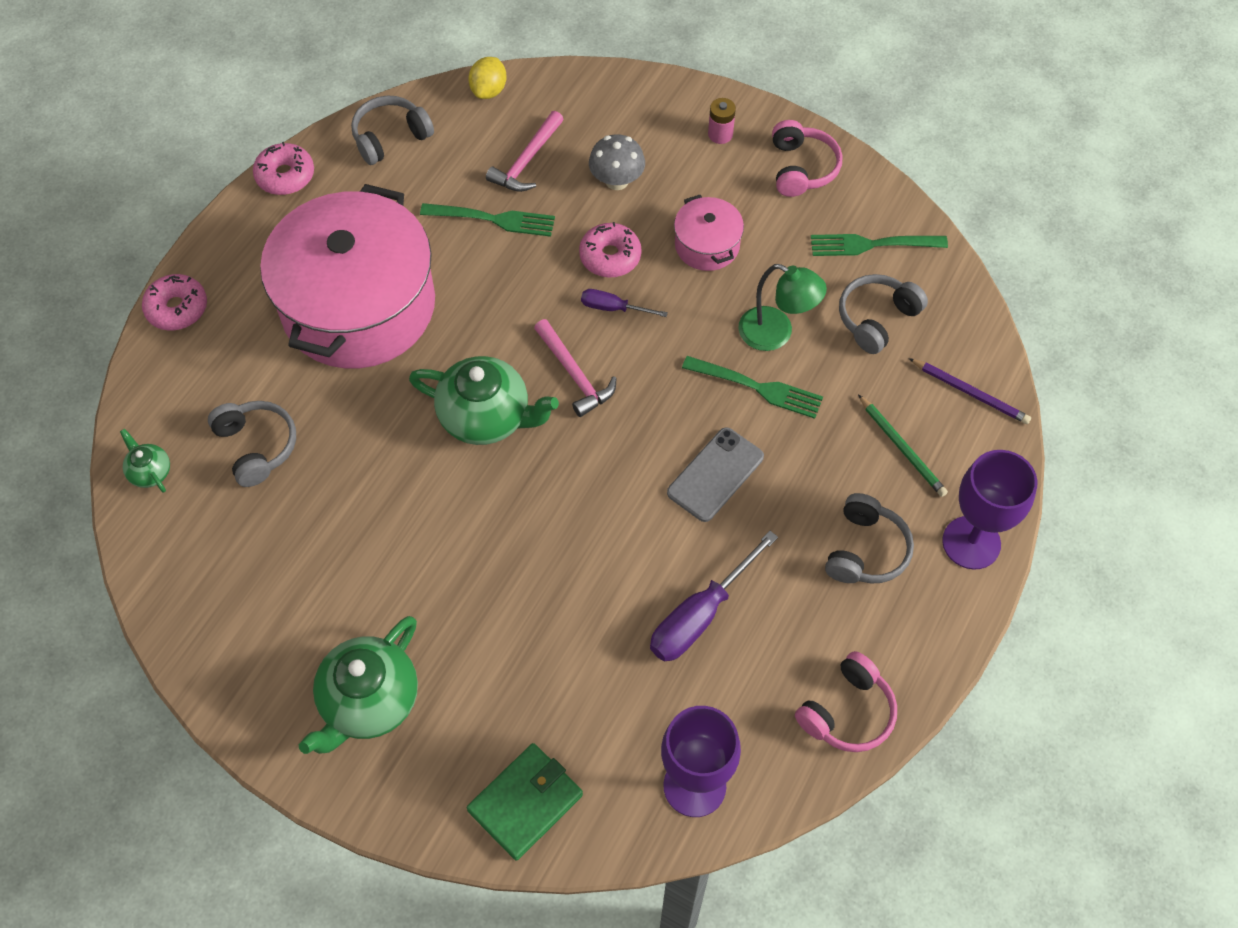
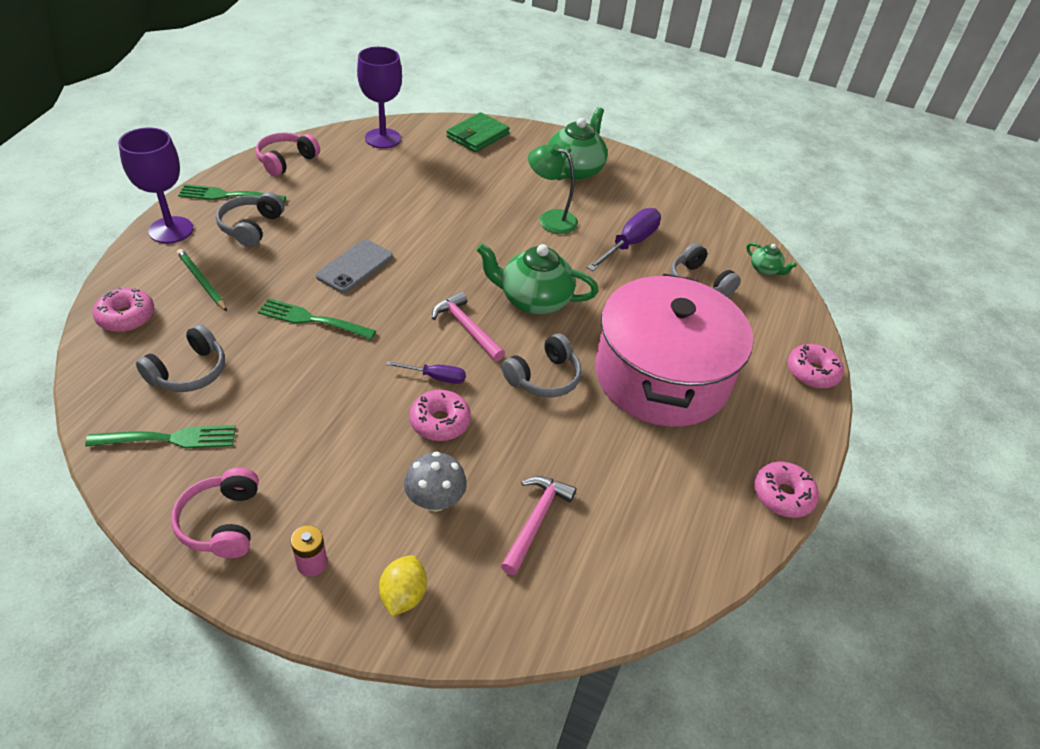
camera: 170 degrees right, 15 degrees down
grey headphones [351,96,434,165] -> grey headphones moved to [502,333,582,398]
green fork [420,203,555,237] -> green fork moved to [178,184,286,202]
yellow lemon [468,57,506,99] -> yellow lemon moved to [379,555,427,616]
purple screwdriver [650,531,778,662] -> purple screwdriver moved to [587,208,661,271]
pink pot [674,195,744,271] -> none
green lamp [738,264,827,351] -> green lamp moved to [528,144,578,234]
purple pencil [909,358,1031,424] -> pink donut [93,287,154,332]

